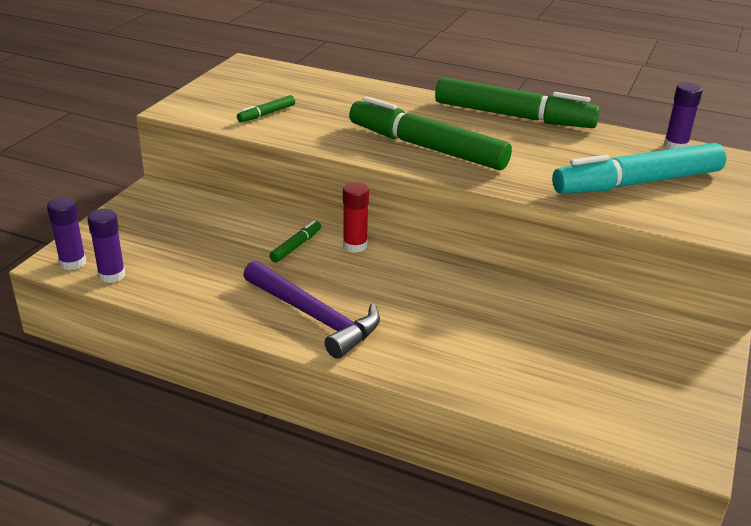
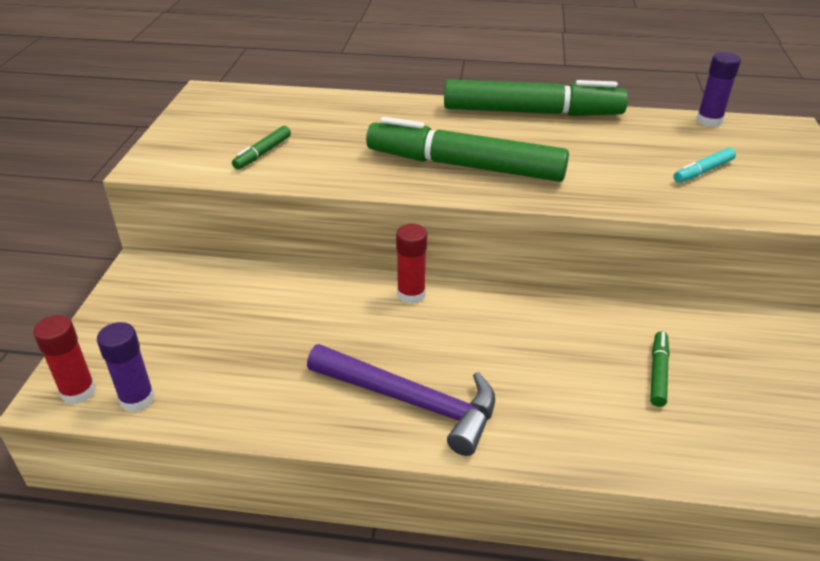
camera: 15 degrees left, 5 degrees up
purple glue stick [47,197,86,270] -> red glue stick [33,315,96,404]
green marker [269,220,321,263] -> green marker moved to [650,331,670,407]
turquoise marker [552,143,726,194] -> turquoise marker [674,148,736,183], size x0.41

